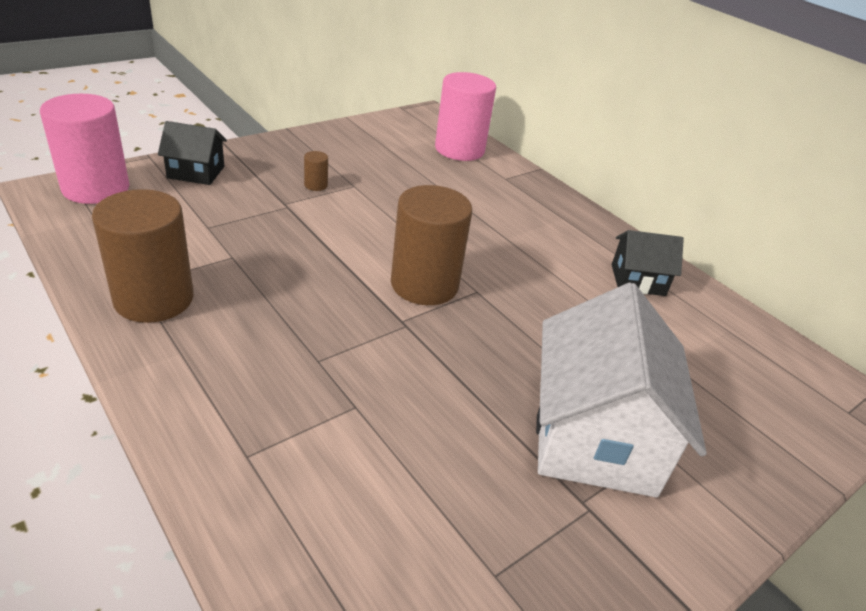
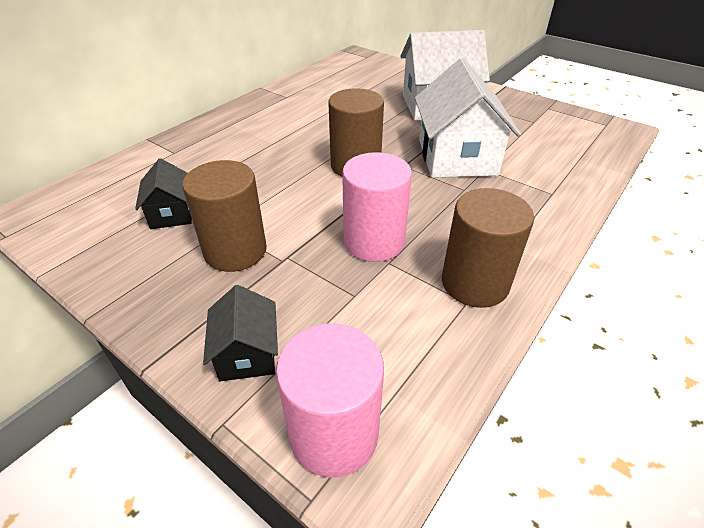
camera: 100 degrees left, 5 degrees up
brown cylinder [304,151,328,191] -> brown cylinder [182,160,267,272], size x2.49
pink cylinder [435,72,496,161] -> pink cylinder moved to [342,152,412,262]
black house [612,230,684,296] -> black house moved to [135,158,192,229]
none -> white house [415,58,521,178]

